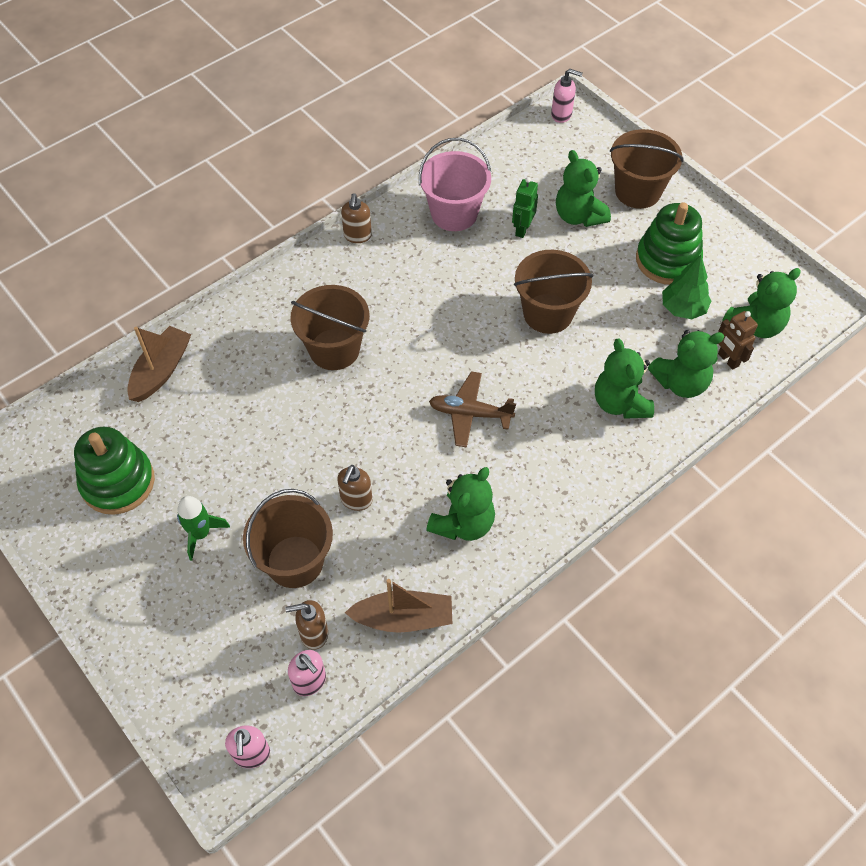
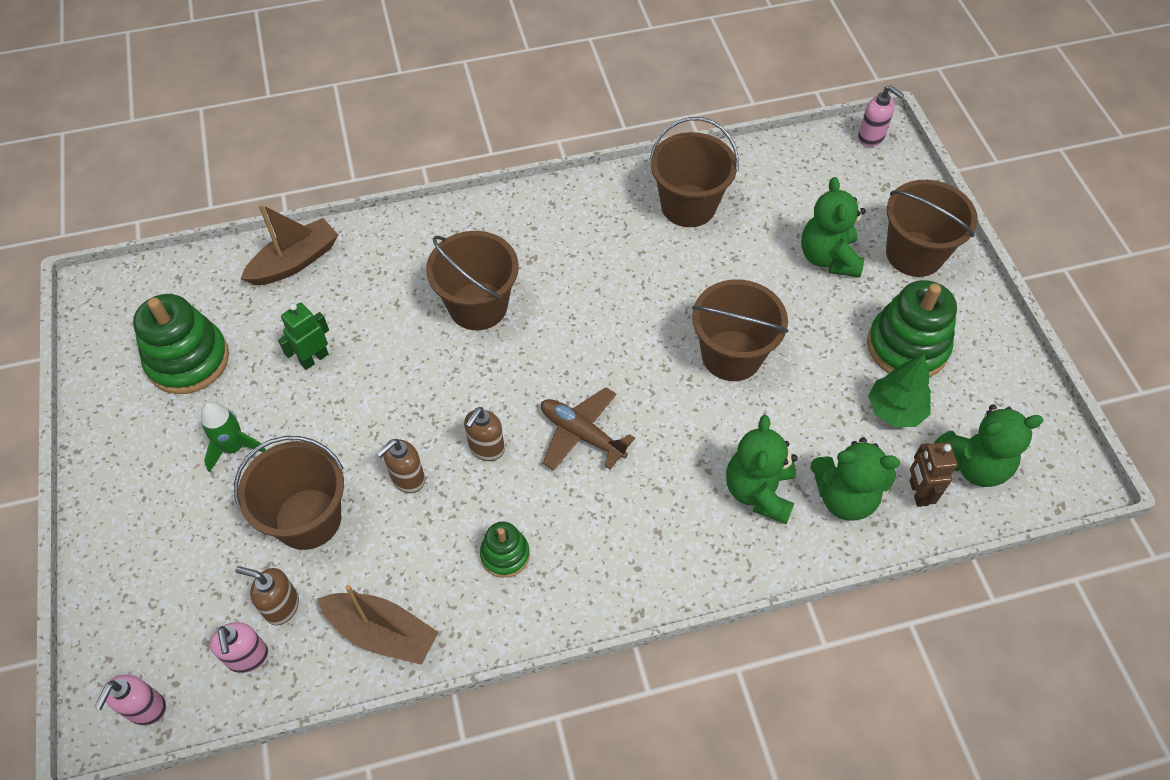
camera: 25 degrees right, 0 degrees up
brown soap dispenser [341,193,372,243] -> brown soap dispenser moved to [464,407,505,461]
pink bucket [419,138,491,231] -> brown bucket [650,117,739,227]
green teddy bear [426,467,495,541] -> green stacking toy [480,521,530,578]
green robot [512,177,538,238] -> green robot moved to [278,303,329,370]

